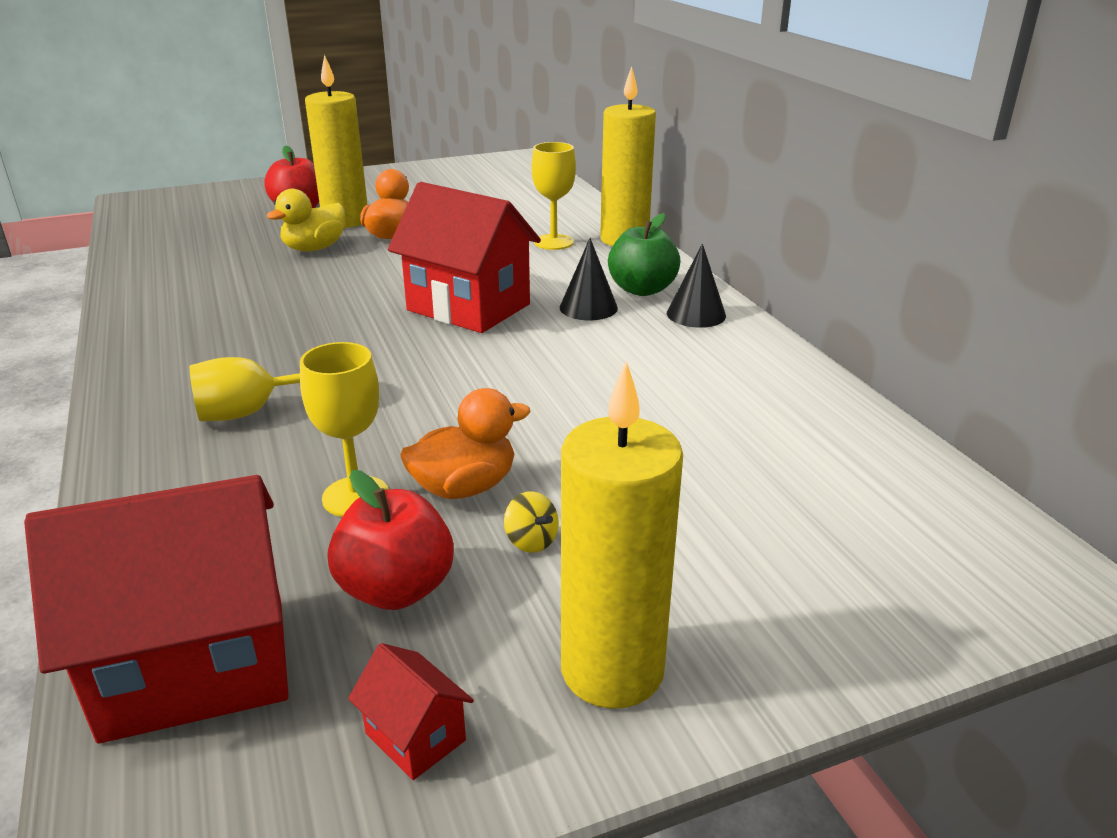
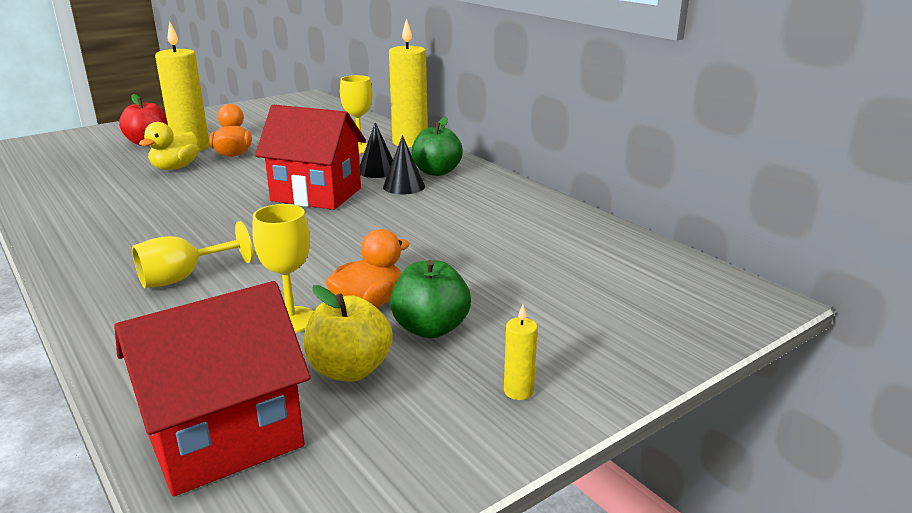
camera: 15 degrees left, 5 degrees down
red apple [328,470,454,610] -> yellow apple [304,285,393,382]
red house [348,643,474,780] -> none
yellow spinning top [504,491,559,553] -> green apple [390,260,471,338]
yellow candle [561,361,683,709] -> yellow candle [504,304,538,400], size x0.43
black cone [667,244,726,328] -> black cone moved to [360,122,393,178]

